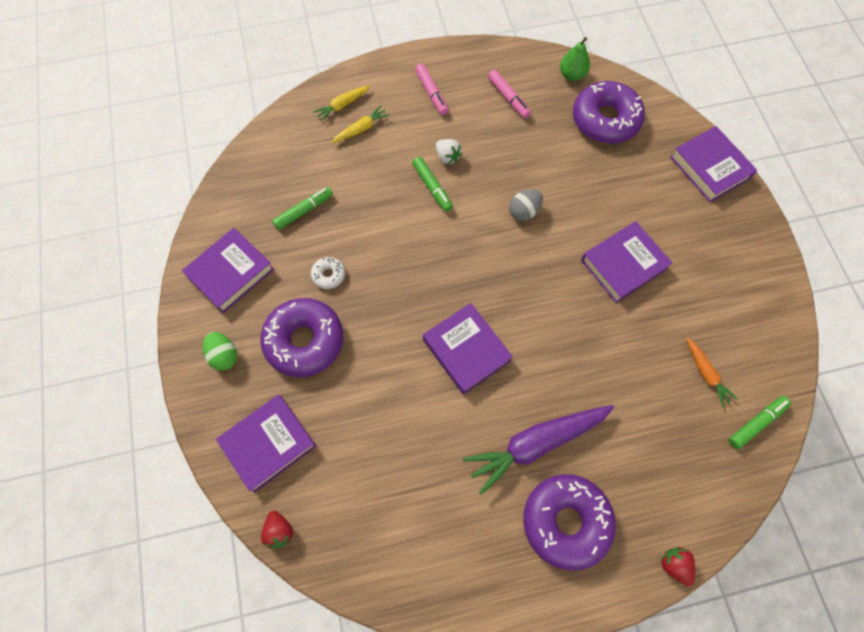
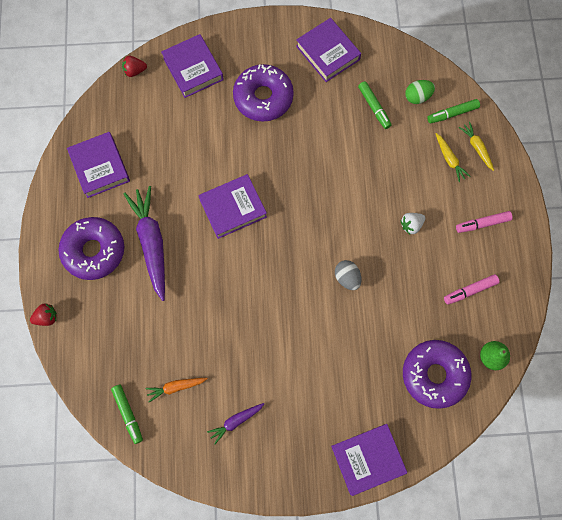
camera: 100 degrees right, 5 degrees up
green egg [203,332,237,371] -> green egg moved to [405,80,435,104]
white donut [311,257,345,289] -> none
green marker [412,157,453,212] -> green marker moved to [427,99,480,123]
purple book [581,221,672,303] -> purple book moved to [67,132,130,198]
none -> purple carrot [207,403,264,444]

